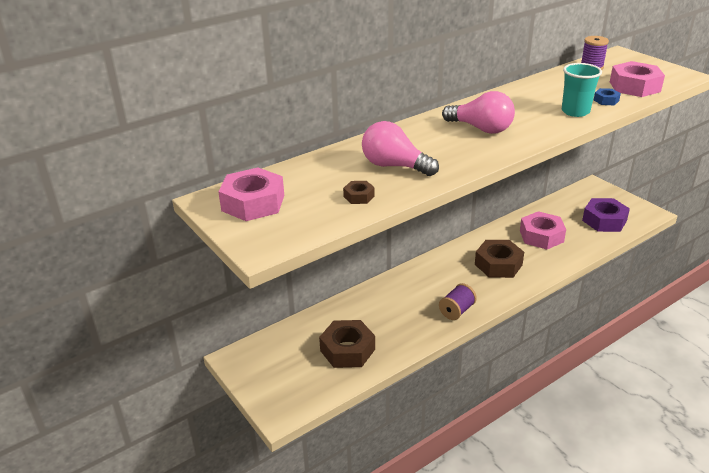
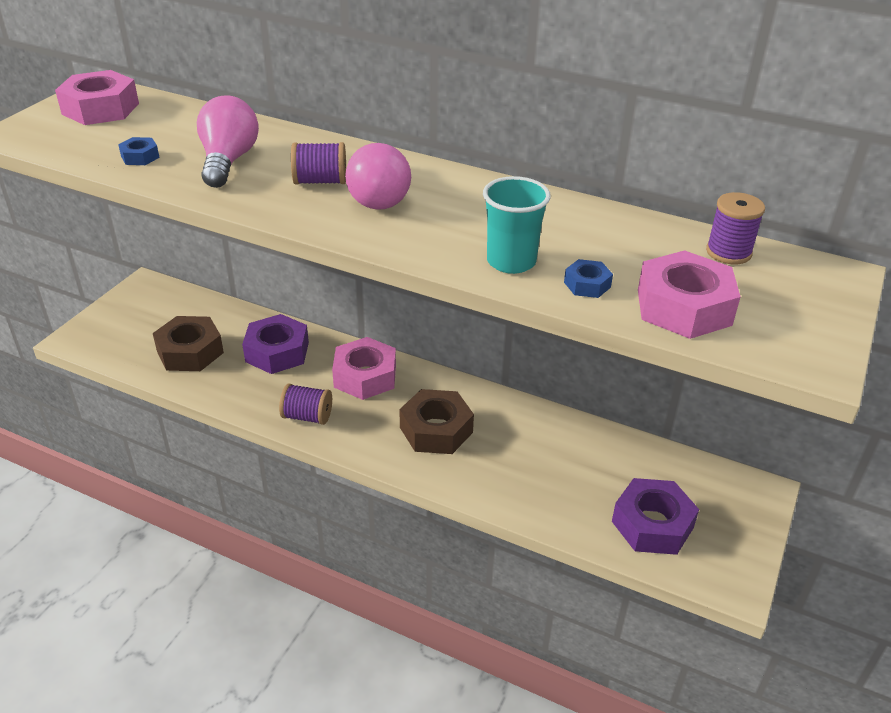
camera: 60 degrees right, 5 degrees up
brown nut [343,181,375,204] -> blue nut [118,137,160,165]
pink nut [520,211,566,249] -> pink nut moved to [332,337,396,400]
none -> purple nut [242,314,309,374]
none -> purple spool [291,142,346,185]

